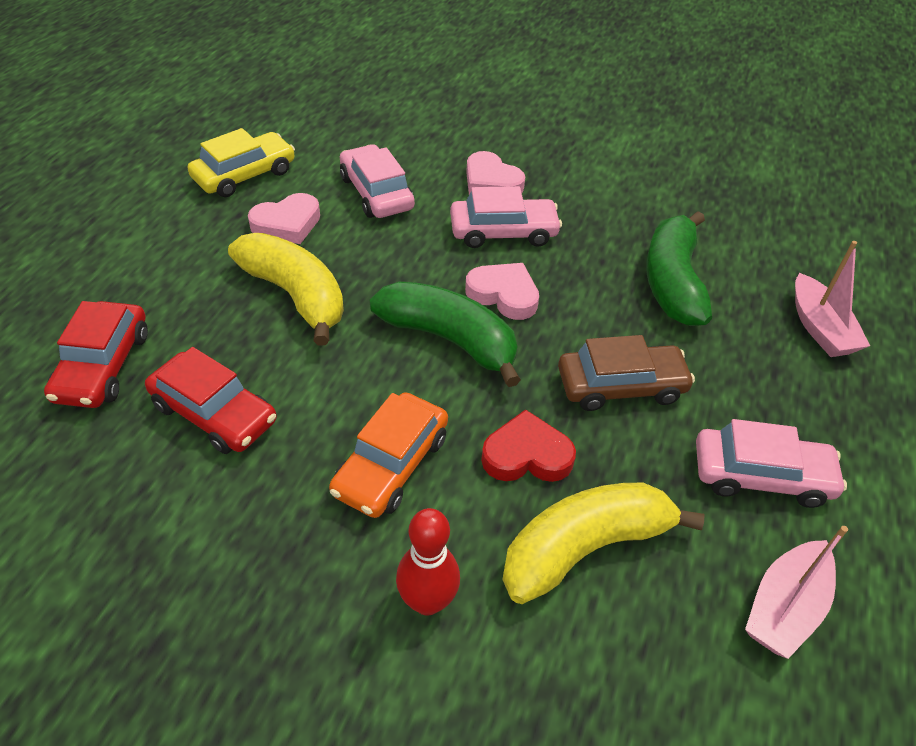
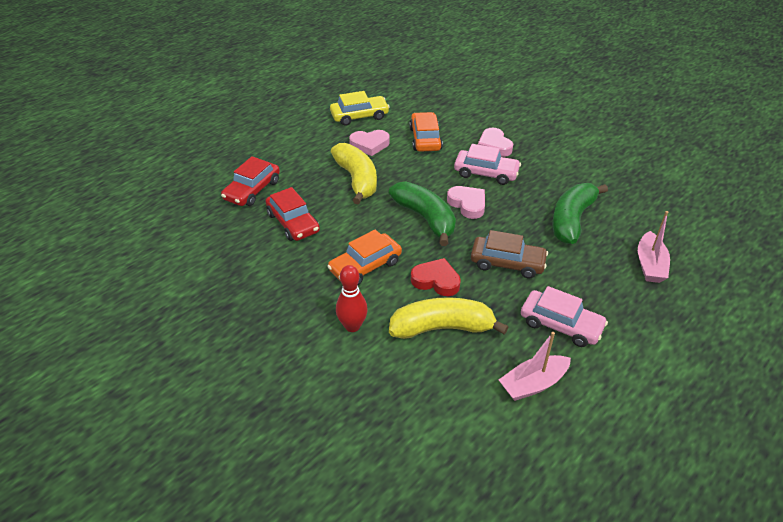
camera: 25 degrees right, 5 degrees down
pink car [340,145,415,218] -> orange car [409,112,443,152]

